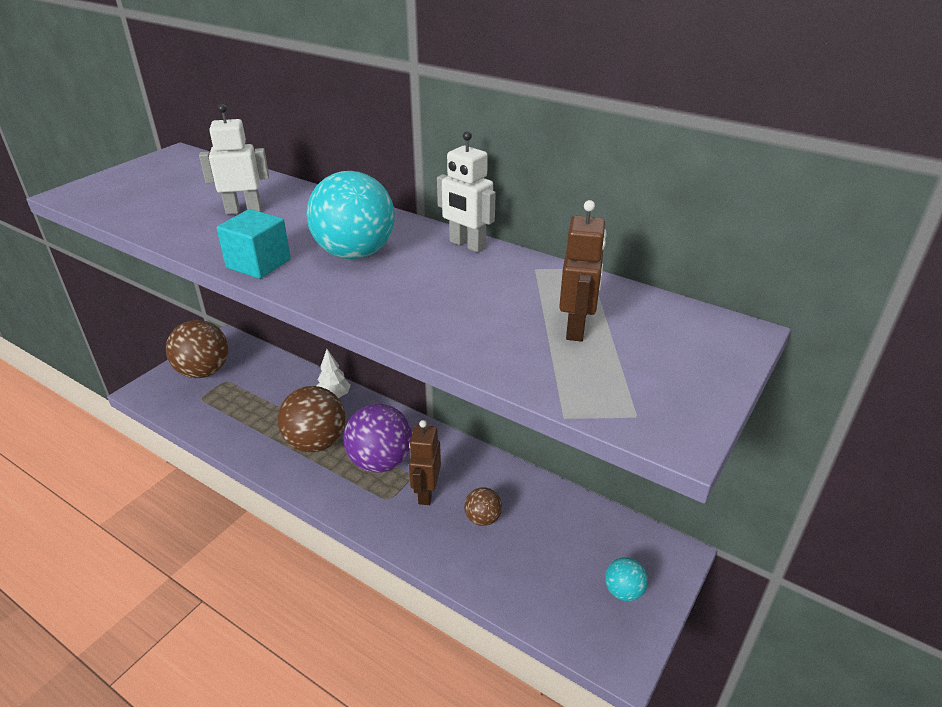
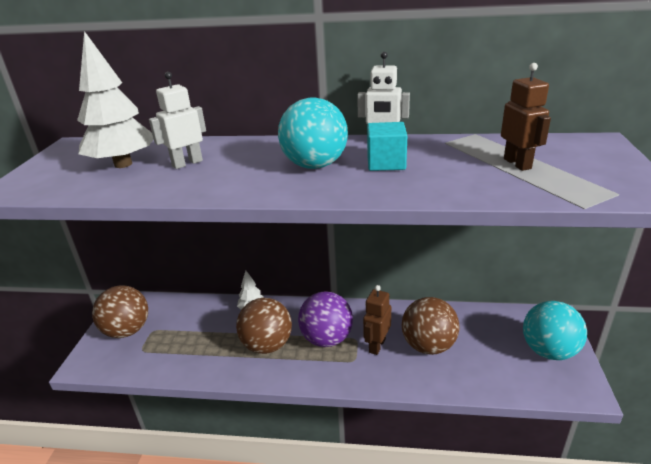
camera: 25 degrees left, 5 degrees down
turquoise cube [217,209,291,279] -> turquoise cube moved to [367,122,407,171]
brown robot [409,420,441,505] -> brown robot turned 45 degrees clockwise [363,285,391,355]
brown ball [464,487,502,526] -> brown ball [402,297,460,355], size x1.94
turquoise ball [605,557,648,601] -> turquoise ball [523,301,587,360], size x1.94
none -> white tree [77,31,154,168]

